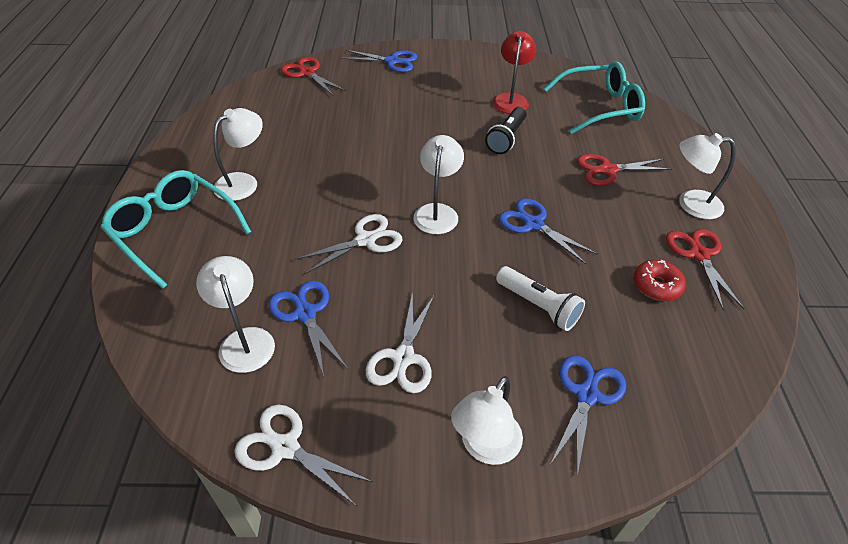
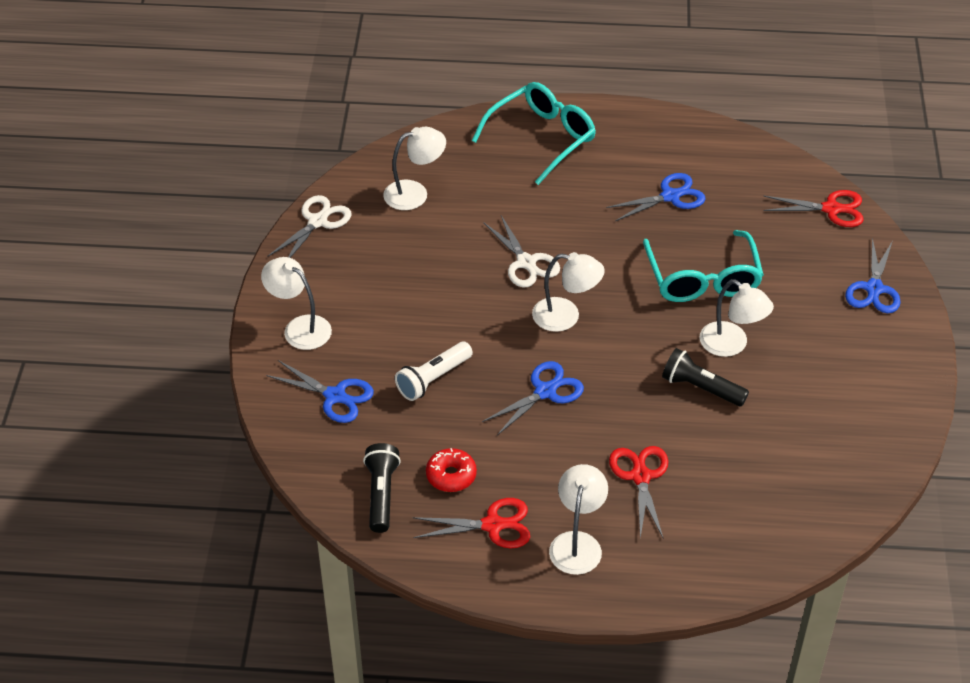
camera: 95 degrees right, 0 degrees up
white lamp [213,108,263,201] -> white lamp moved to [700,279,774,357]
blue scissors [269,281,348,377] -> blue scissors moved to [606,173,706,221]
red scissors [281,57,346,95] -> red scissors turned 45 degrees clockwise [763,190,864,227]
white scissors [366,291,435,393] -> none
red lamp [493,31,536,114] -> none
turquoise glasses [544,61,645,134] -> turquoise glasses moved to [643,230,764,302]
none -> black flashlight [363,443,401,533]

